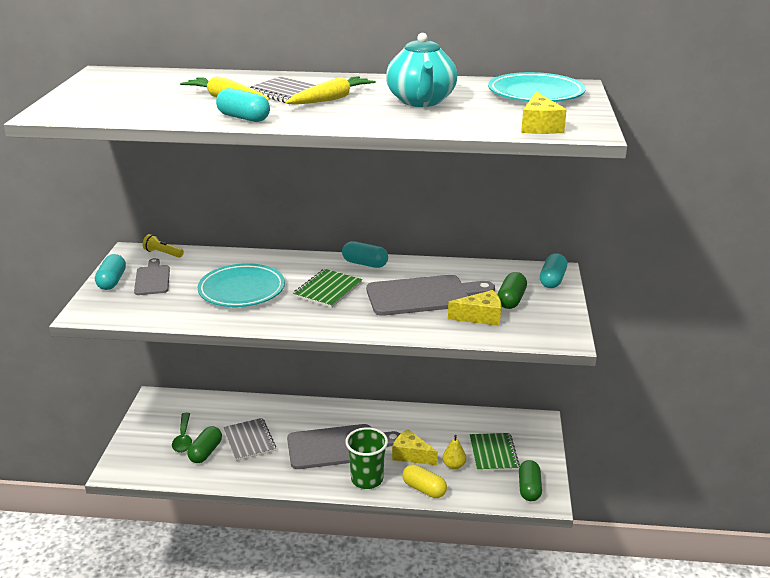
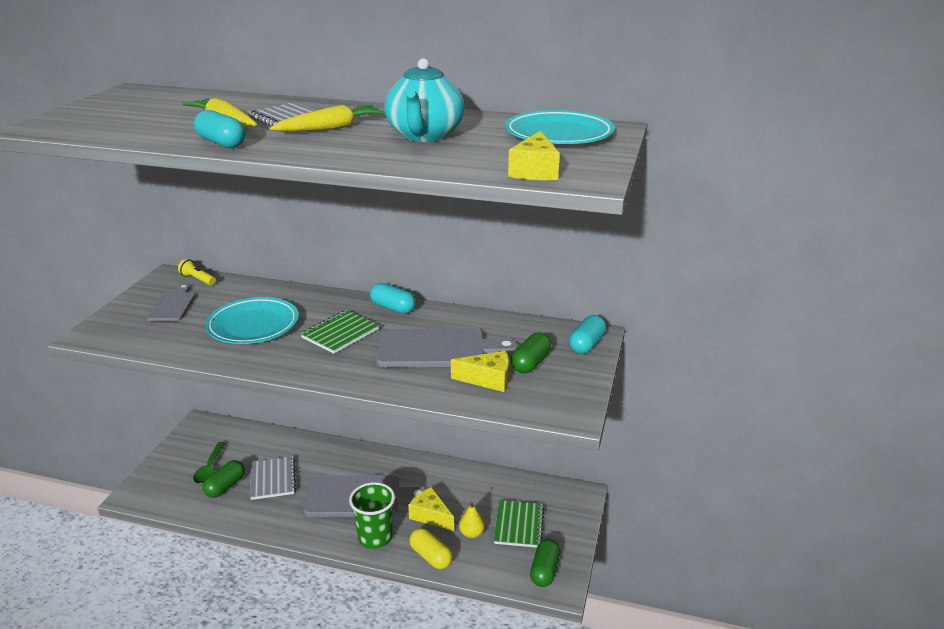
camera: 10 degrees right, 0 degrees up
turquoise capsule [95,254,126,290] -> none

